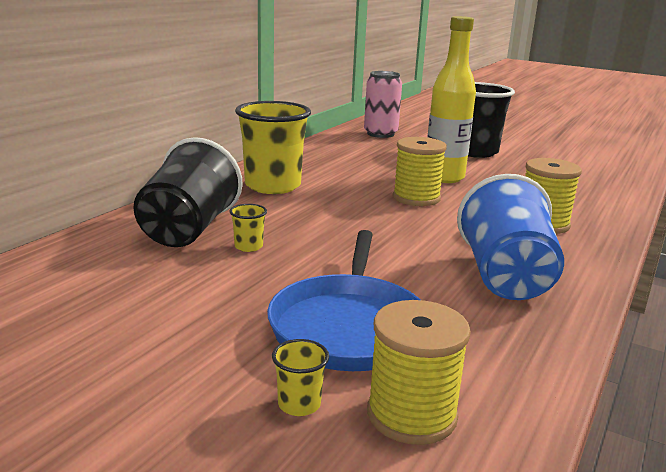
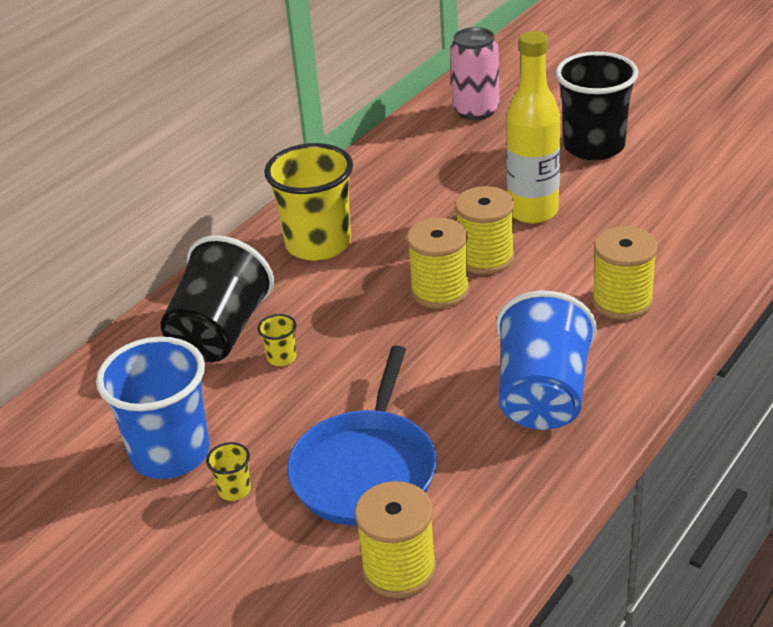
camera: 10 degrees right, 15 degrees up
yellow cup [272,339,329,416] -> yellow cup moved to [206,442,251,501]
none -> blue cup [96,337,210,479]
none -> yellow spool [407,218,469,309]

